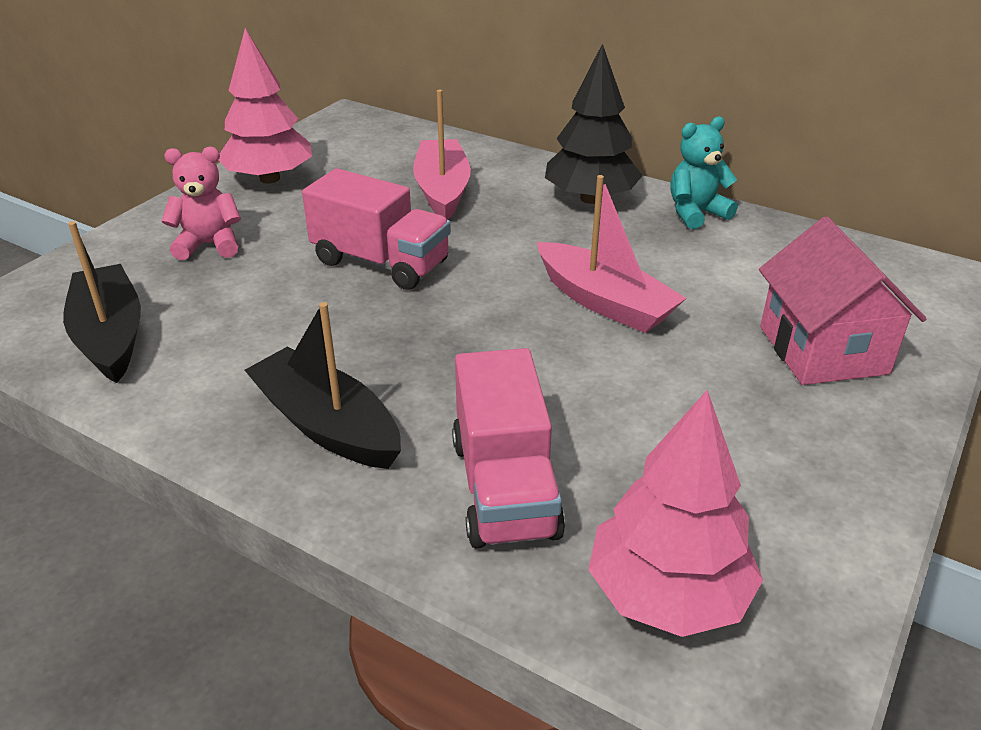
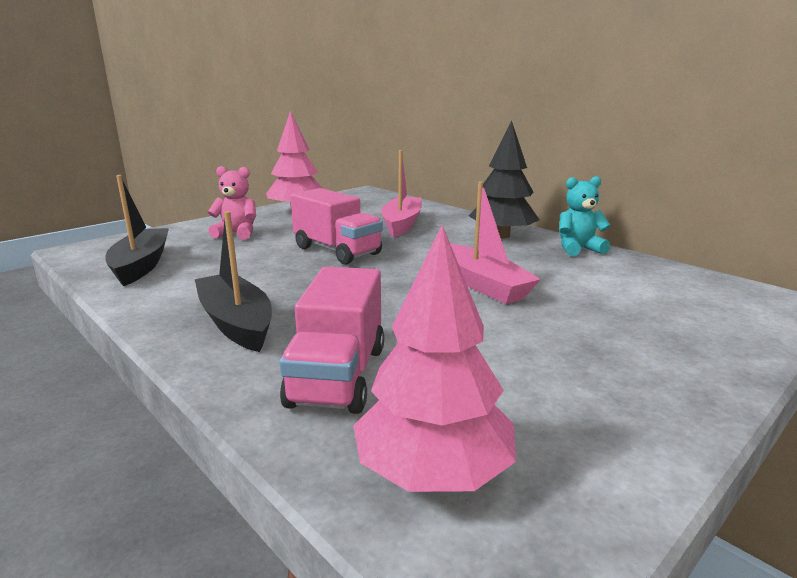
camera: 15 degrees right, 15 degrees down
pink house [759,217,926,385] -> none

